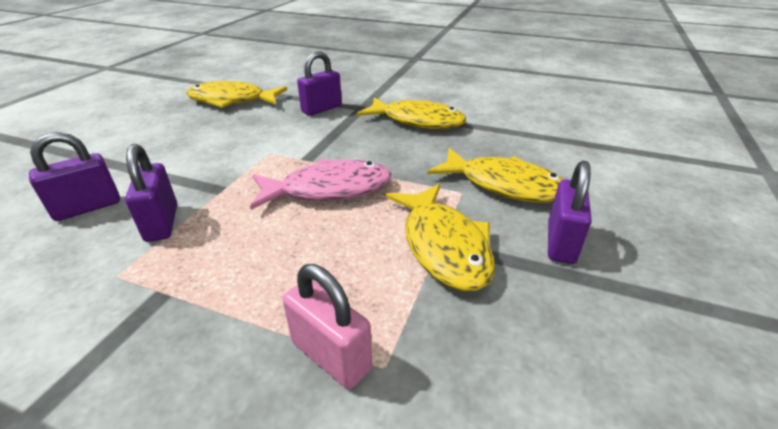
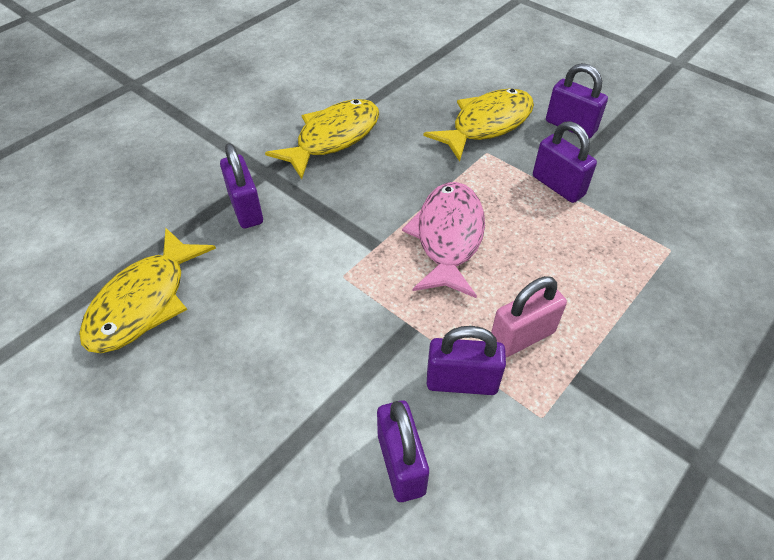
camera: 70 degrees left, 15 degrees up
pink padlock [283,264,372,389] -> pink padlock moved to [491,276,567,358]
yellow fish [386,184,495,291] -> purple padlock [533,121,597,203]

